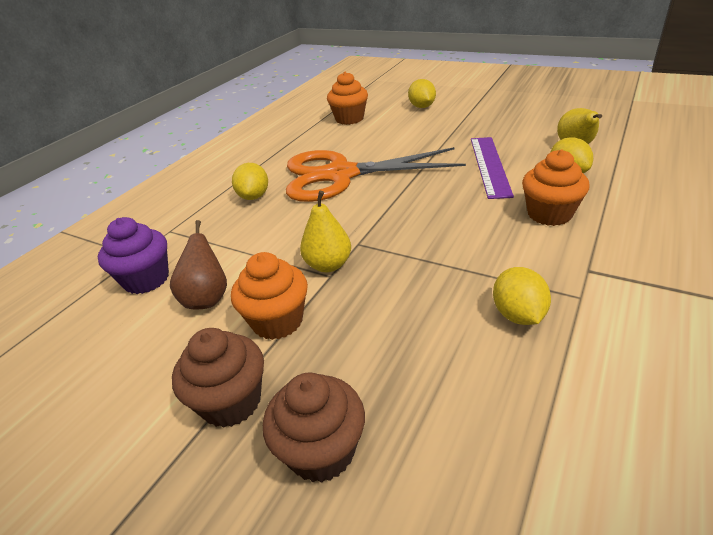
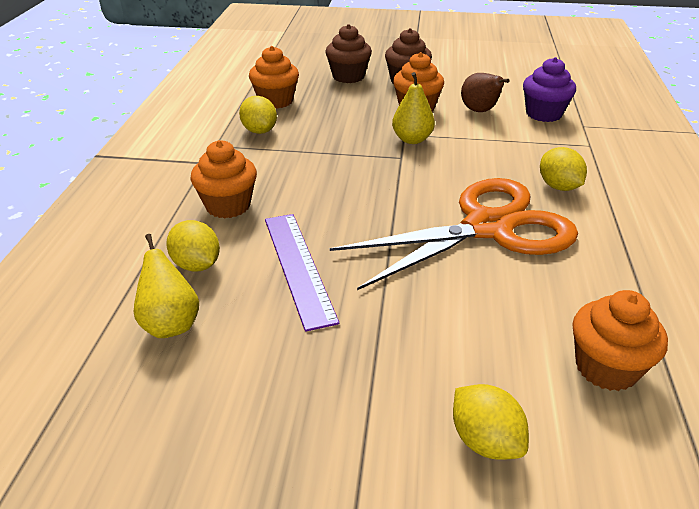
camera: 155 degrees right, 0 degrees up
none -> orange cupcake [249,46,299,109]

